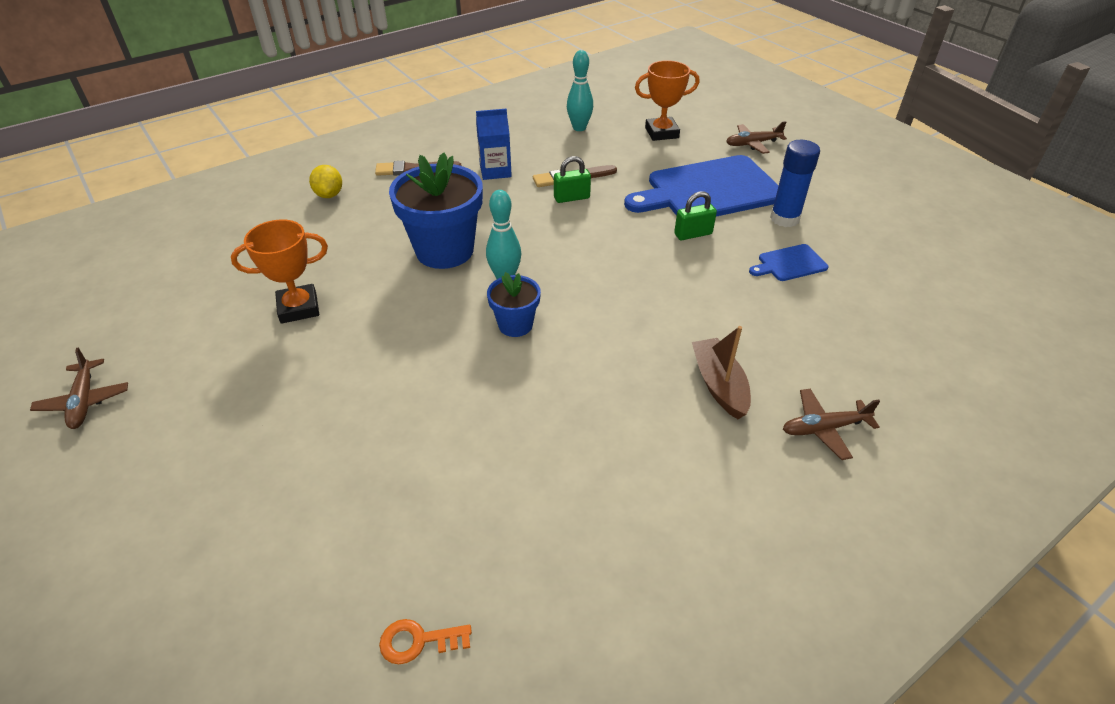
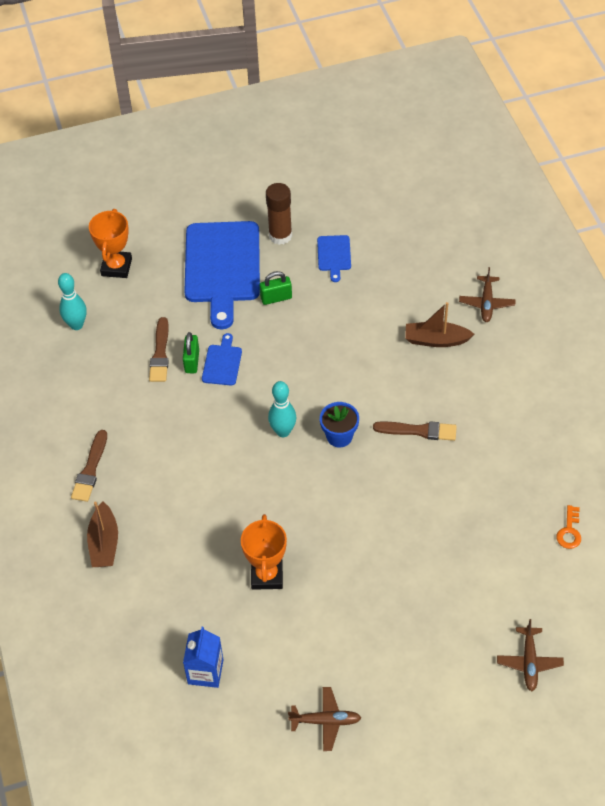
camera: 70 degrees left, 10 degrees up
yellow lemon [309,165,342,198] -> brown boat [87,502,118,567]
blue flower pot [389,152,483,269] -> none
blue carton [476,108,512,180] -> blue carton moved to [183,627,223,688]
green padlock [674,191,717,240] -> green padlock turned 75 degrees clockwise [260,271,292,305]
brown plane [726,121,787,154] -> brown plane moved to [497,619,564,691]
blue glue stick [770,140,820,227] -> brown glue stick [266,183,292,245]
none -> blue cutting board [202,333,242,385]
none -> brown brush [373,421,457,441]

